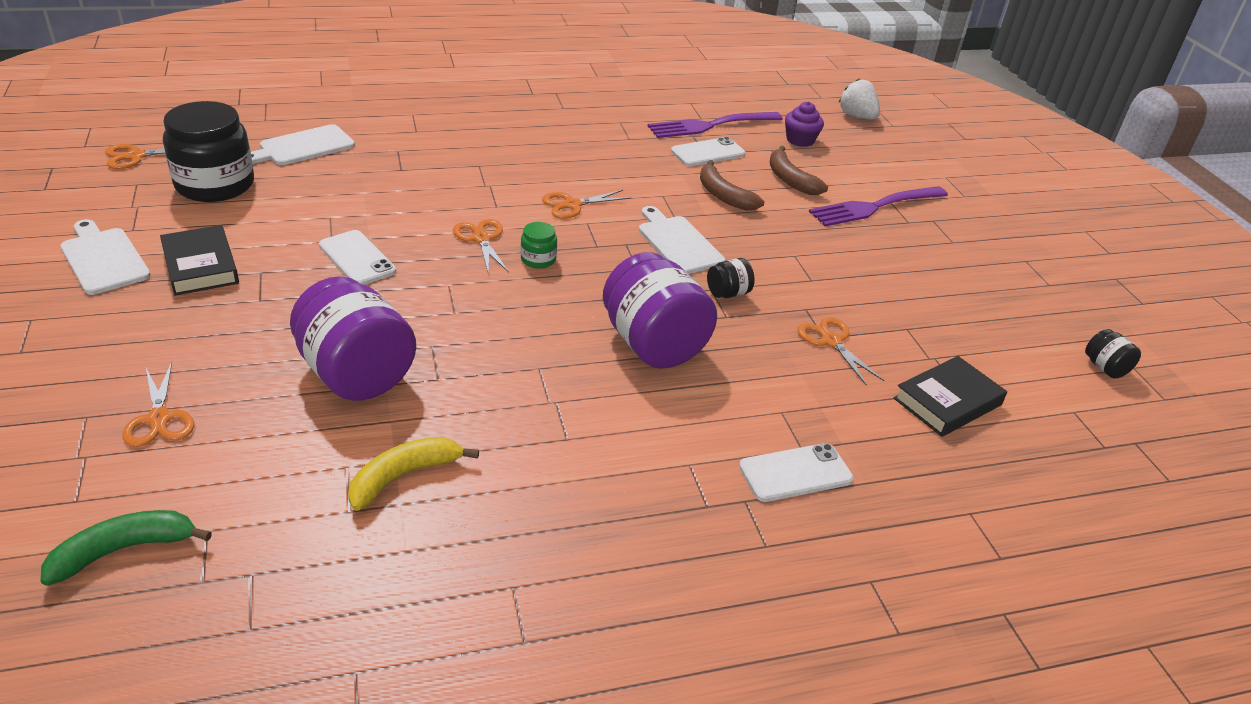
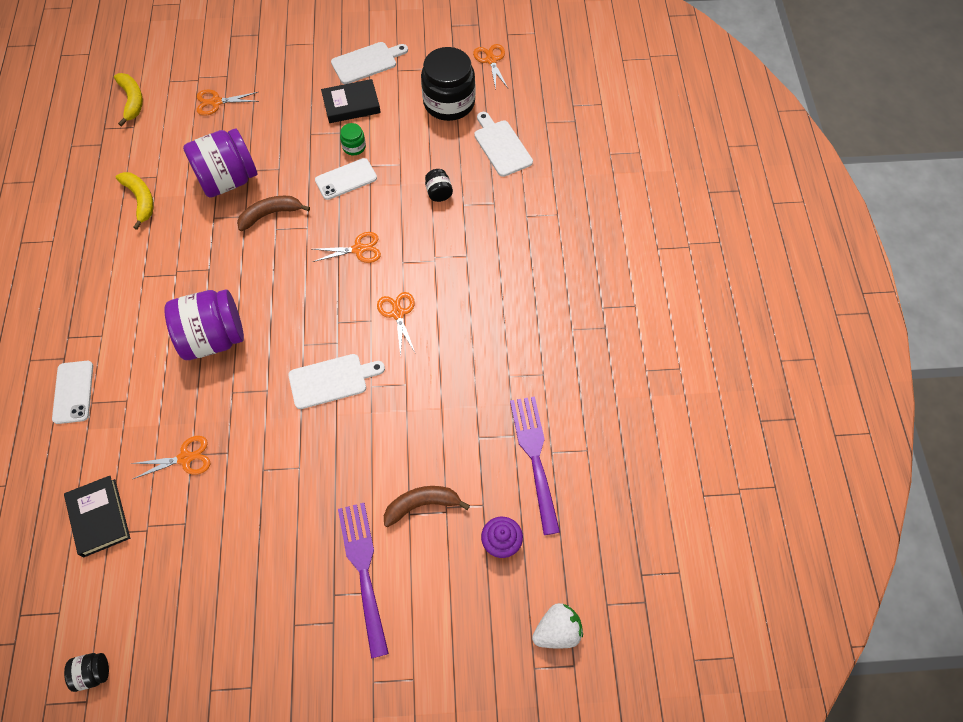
camera: 105 degrees right, 25 degrees up
green banana [40,510,212,586] -> yellow banana [114,73,143,126]
green jar [520,222,557,269] -> green jar moved to [340,123,366,155]
white phone [671,137,745,166] -> none
brown banana [700,160,764,211] -> brown banana moved to [237,196,310,231]
black jar [707,258,755,298] -> black jar moved to [425,169,453,202]

